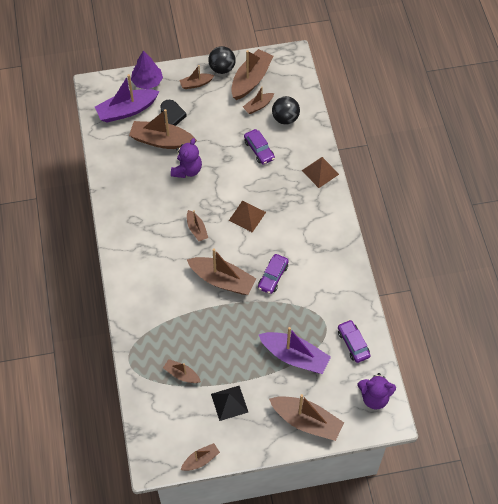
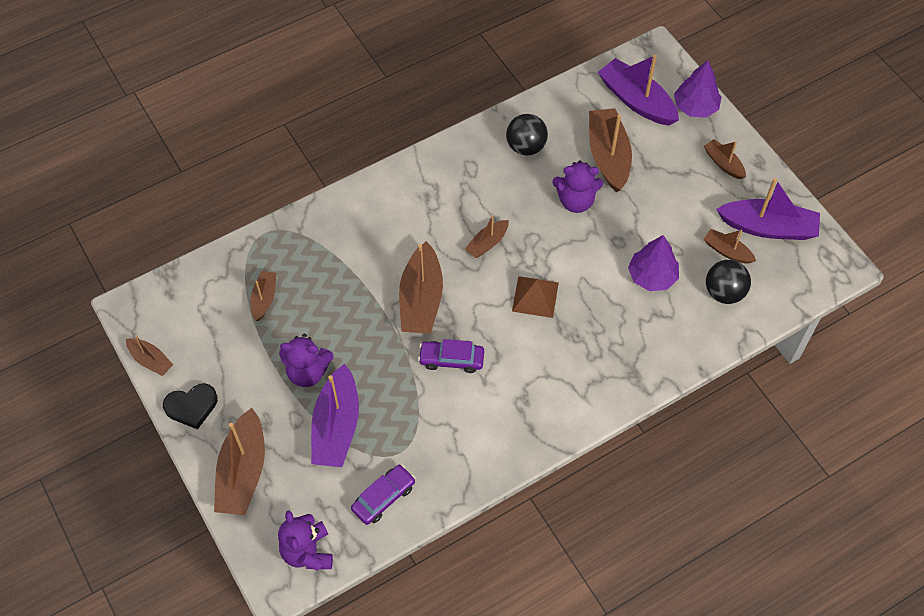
camera: 70 degrees right, 0 degrees up
black heart [160,100,187,126] -> black heart moved to [163,383,218,430]
black ball [208,46,236,74] -> black ball moved to [506,114,548,156]
black pyramid [211,386,248,421] -> none
brown boat [231,49,273,100] -> purple boat [716,178,820,240]
purple car [244,129,275,165] -> purple tree [628,235,679,291]
brown pyramid [302,157,339,188] -> none
none -> purple teddy bear [279,334,334,387]

